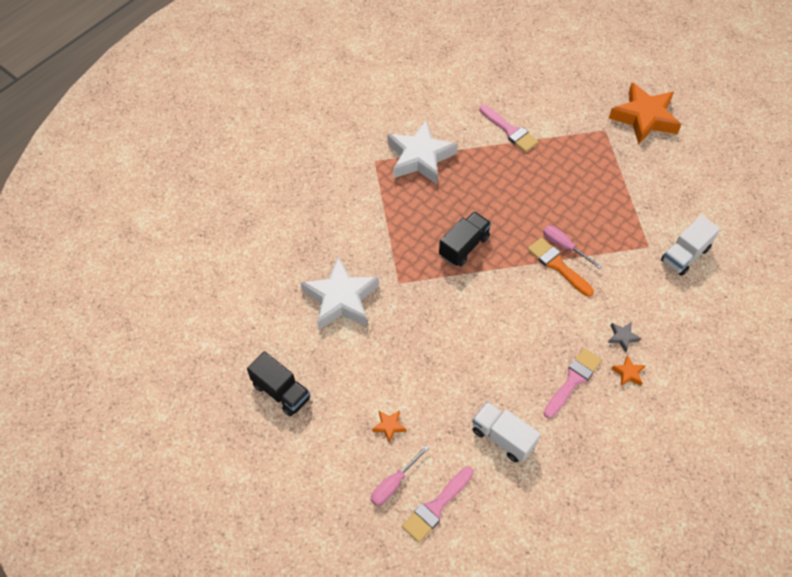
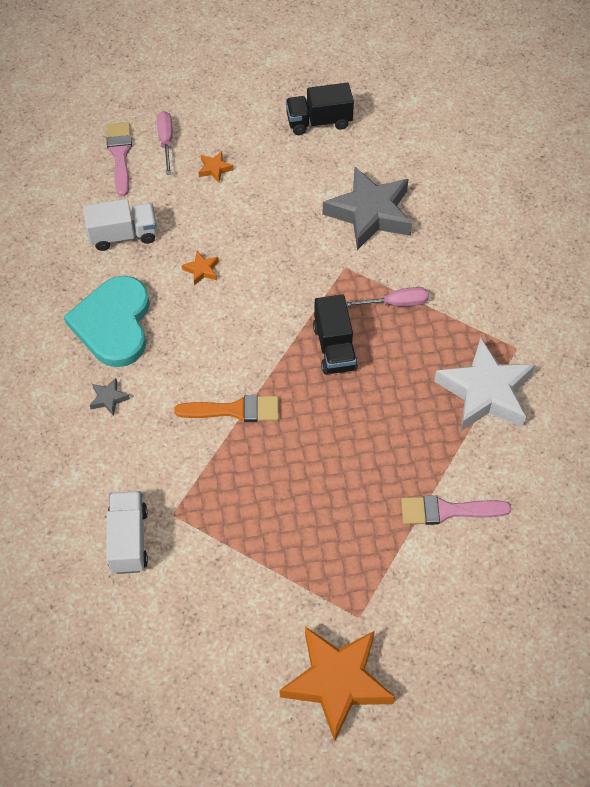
camera: 130 degrees right, 0 degrees up
white star [300,256,379,330] -> grey star [323,167,412,250]
pink screwdriver [543,226,602,269] -> pink screwdriver moved to [346,287,429,307]
pink brush [544,348,602,418] -> turquoise heart [64,276,150,367]
orange star [612,355,645,386] -> orange star moved to [182,251,219,285]

